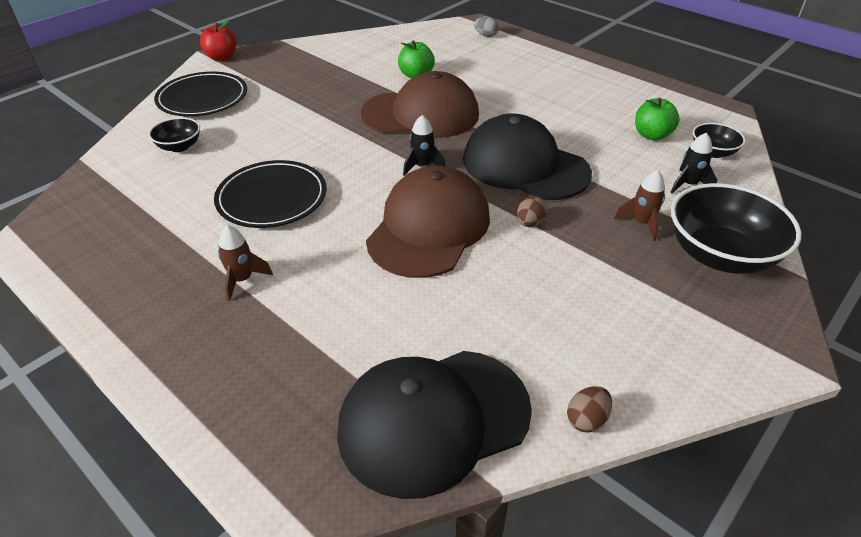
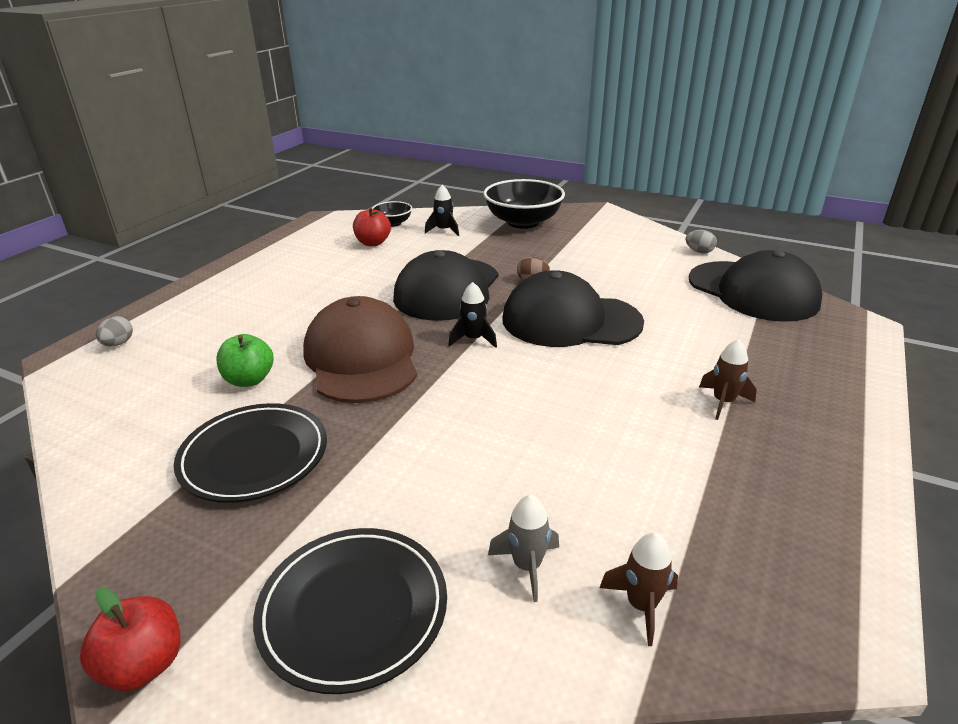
camera: 105 degrees left, 10 degrees down
black bowl [149,117,200,152] -> grey rocket [488,495,559,602]
black plate [214,160,327,228] -> black plate moved to [174,403,327,503]
brown cap [366,166,490,278] -> black cap [503,270,644,347]
brown egg [567,386,612,432] -> grey egg [685,230,717,253]
brown rocket [614,170,665,241] -> brown rocket moved to [600,532,678,646]
green apple [635,98,680,141] -> red apple [353,207,391,246]

